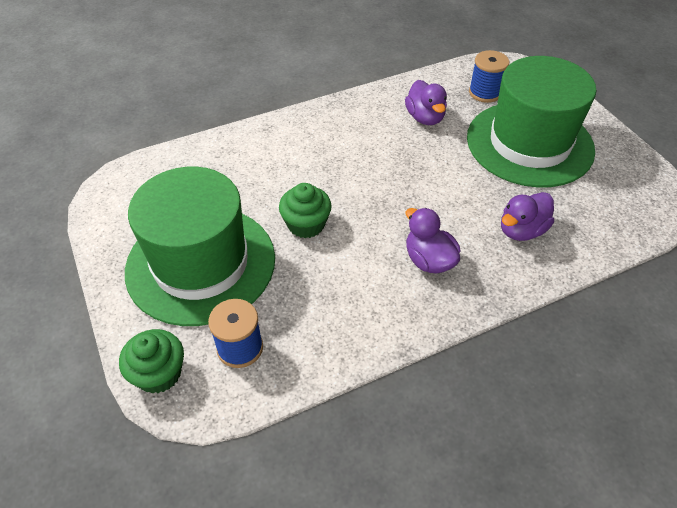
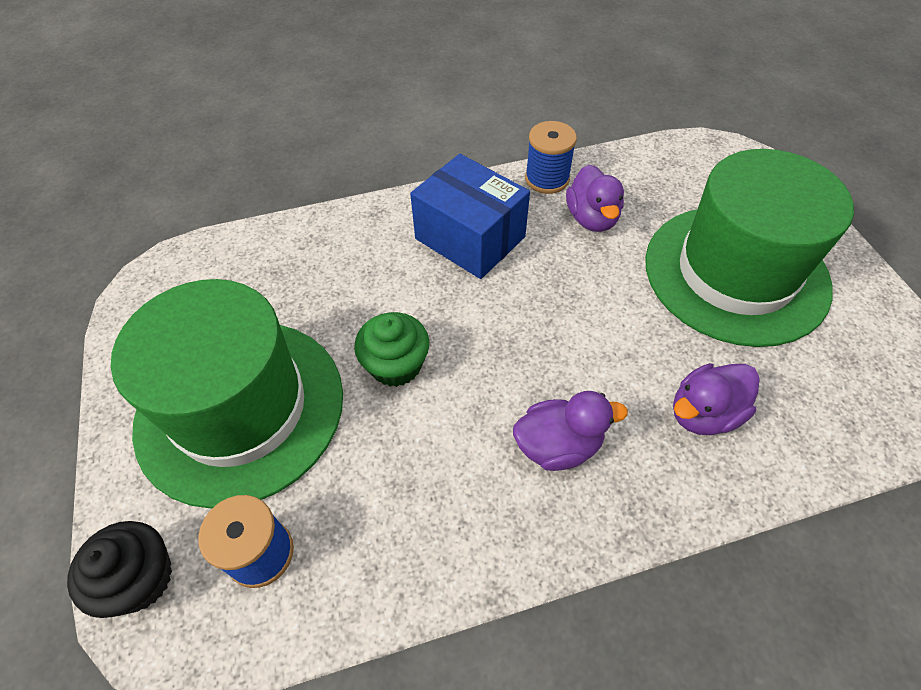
camera: 10 degrees right, 5 degrees up
green cupcake [119,329,184,394] -> black cupcake [67,521,172,618]
purple duck [406,208,460,273] -> purple duck turned 105 degrees clockwise [513,391,628,471]
blue spool [469,50,509,103] -> blue spool moved to [525,121,577,194]
none -> blue box [410,154,530,279]

